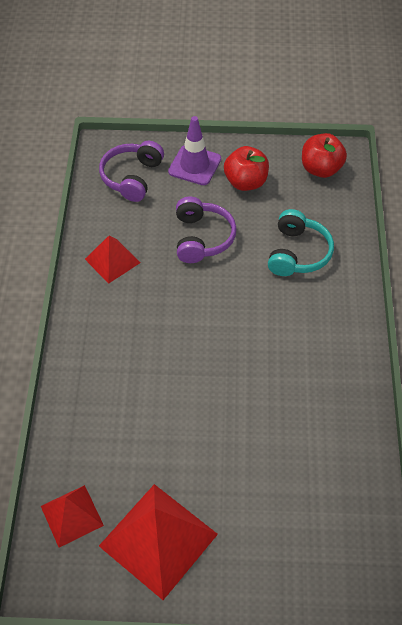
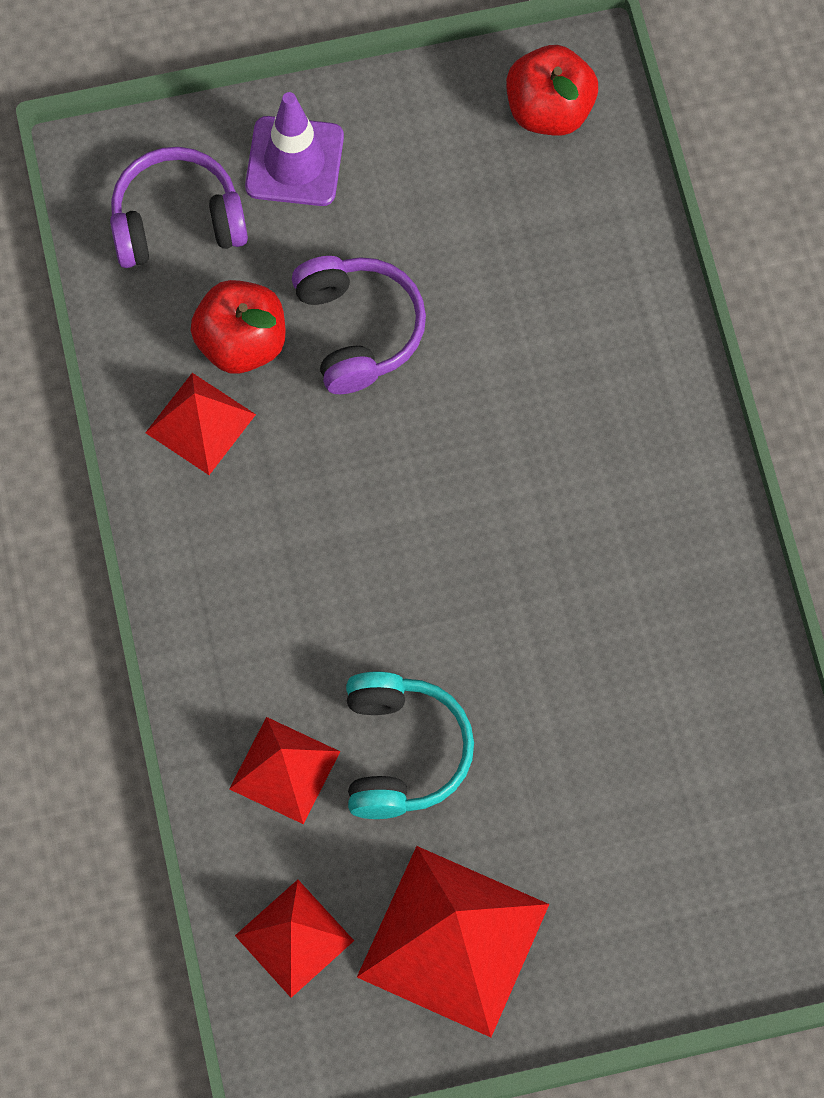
camera: 15 degrees left, 15 degrees up
purple headphones [99,141,164,202] -> purple headphones turned 75 degrees clockwise [110,147,248,268]
red apple [224,146,269,191] -> red apple moved to [190,280,286,374]
turquoise headphones [268,209,334,276] -> turquoise headphones moved to [346,671,474,819]
none -> red pyramid [229,717,340,824]

